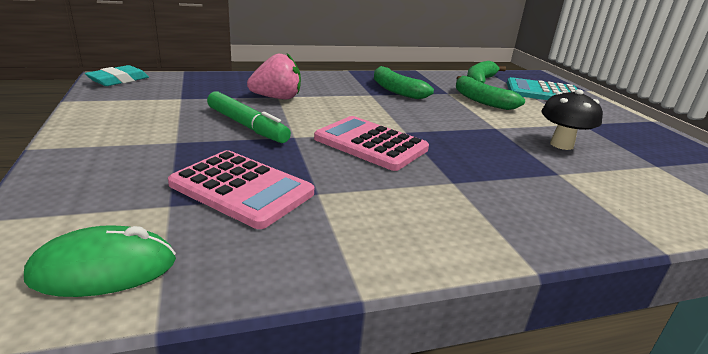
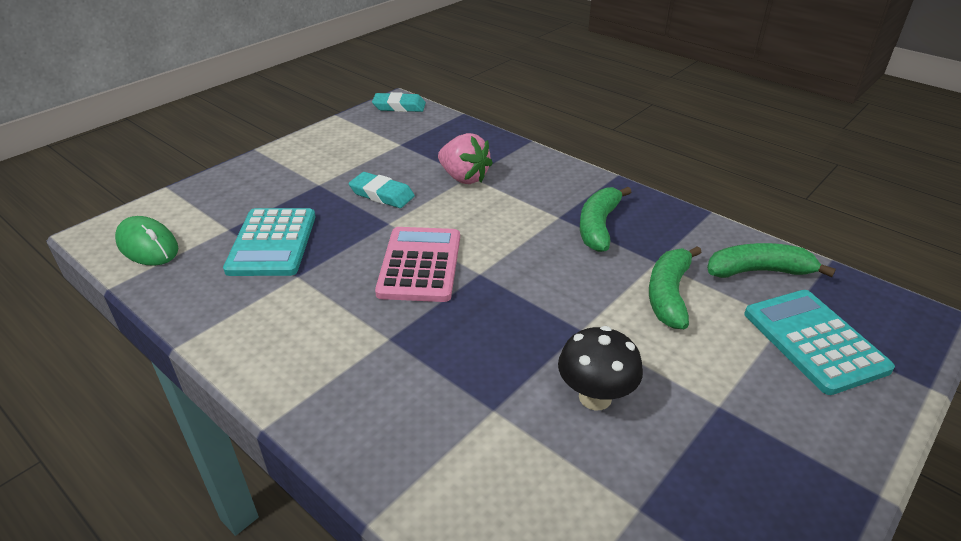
camera: 60 degrees right, 10 degrees up
pink calculator [168,150,315,229] -> turquoise calculator [223,208,315,276]
green marker [207,91,291,143] -> turquoise eraser [349,172,415,208]

